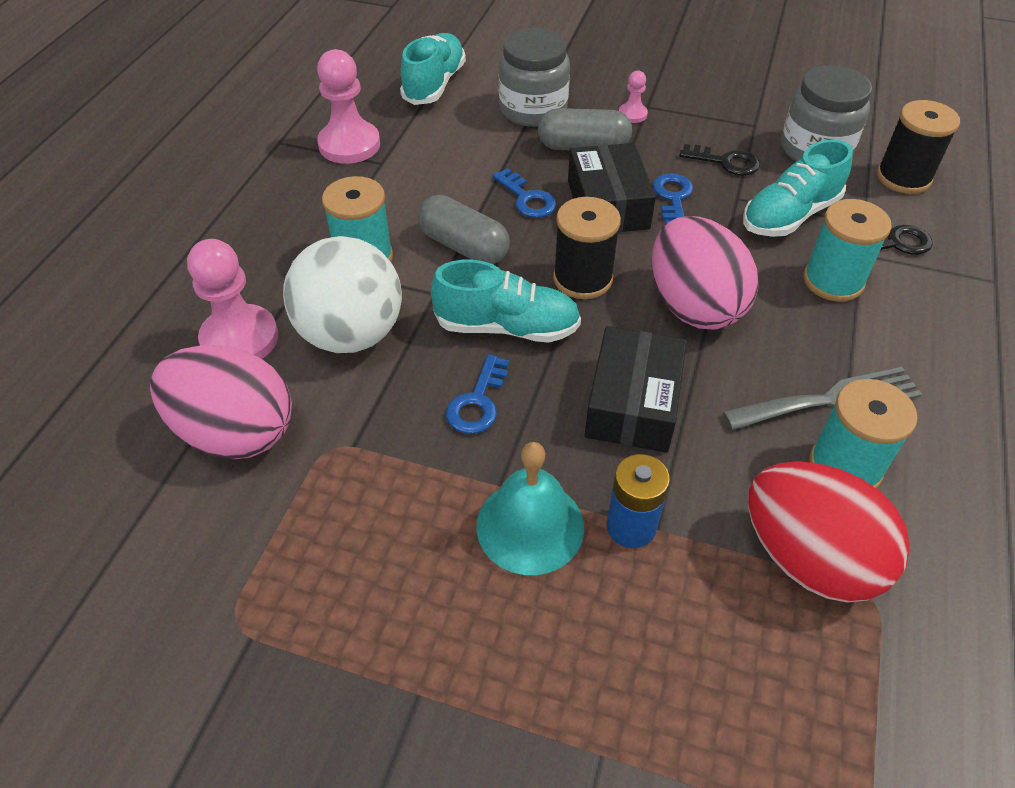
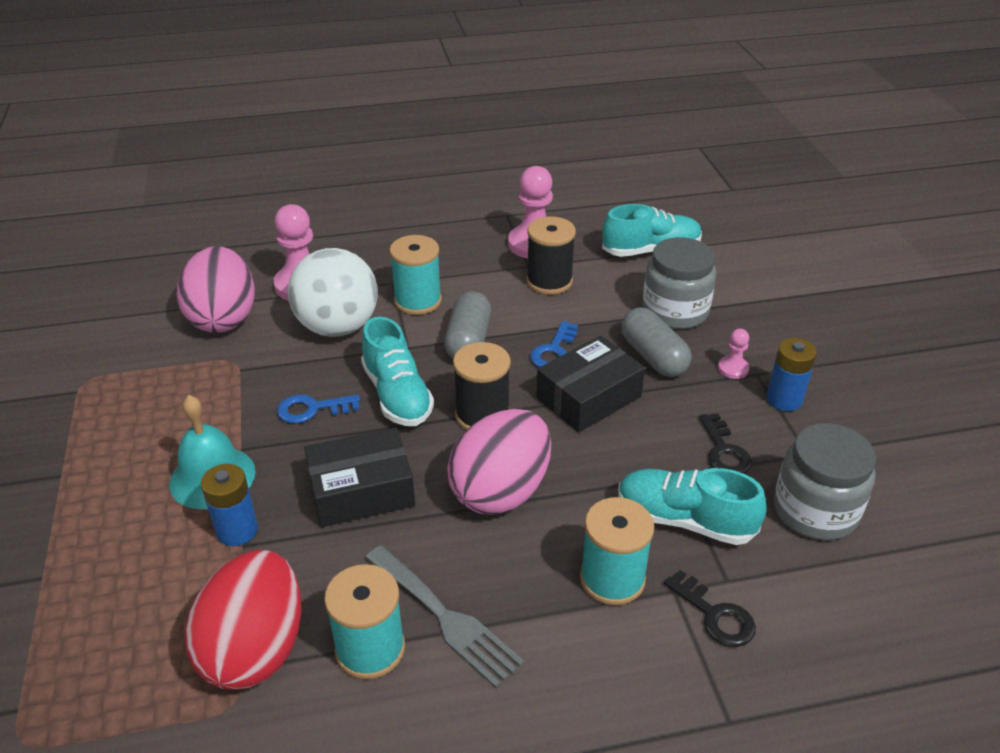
camera: 60 degrees right, 10 degrees down
blue key [653,173,693,224] -> none
black spool [877,100,960,194] -> black spool moved to [526,216,576,295]
none -> blue battery [766,338,817,411]

